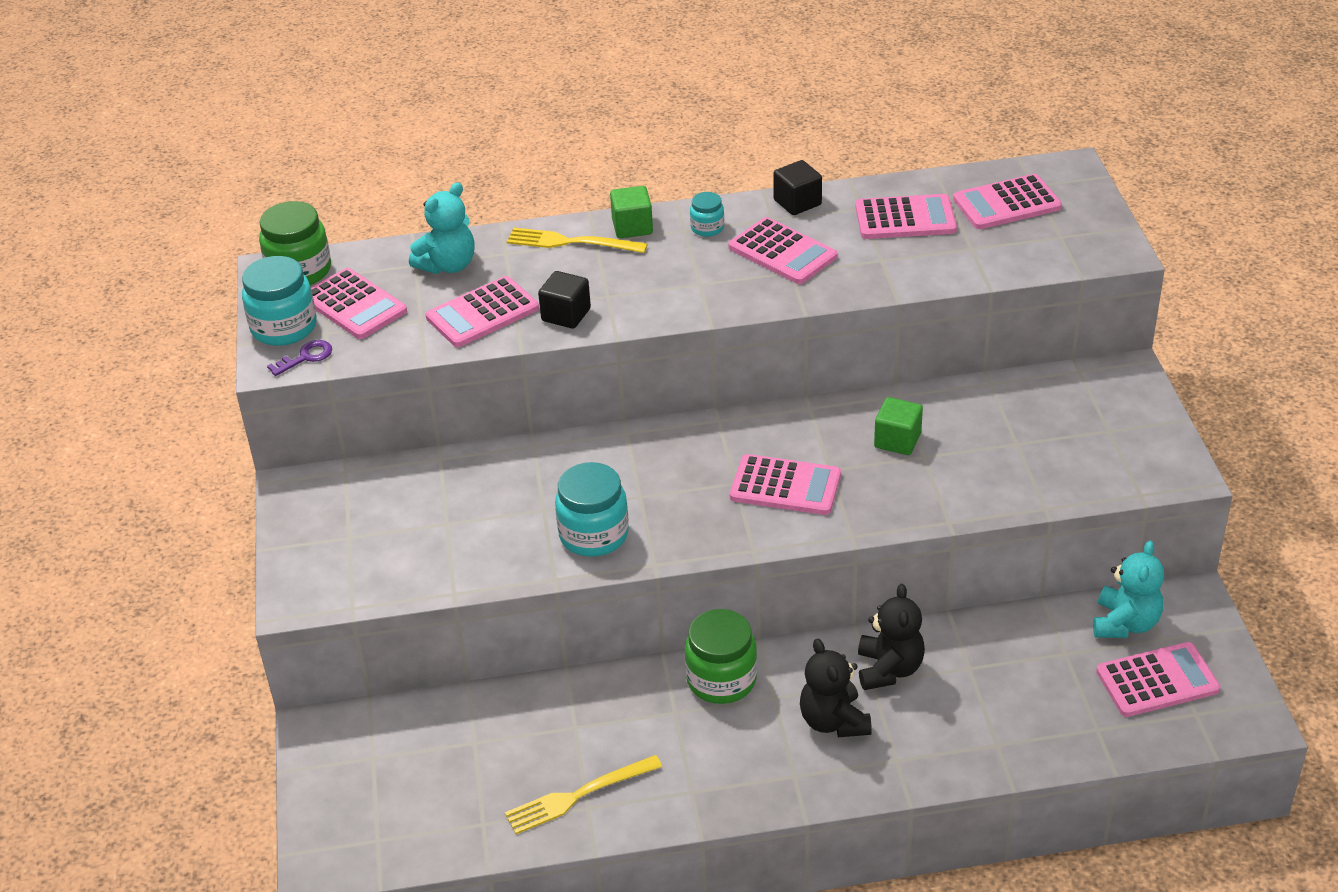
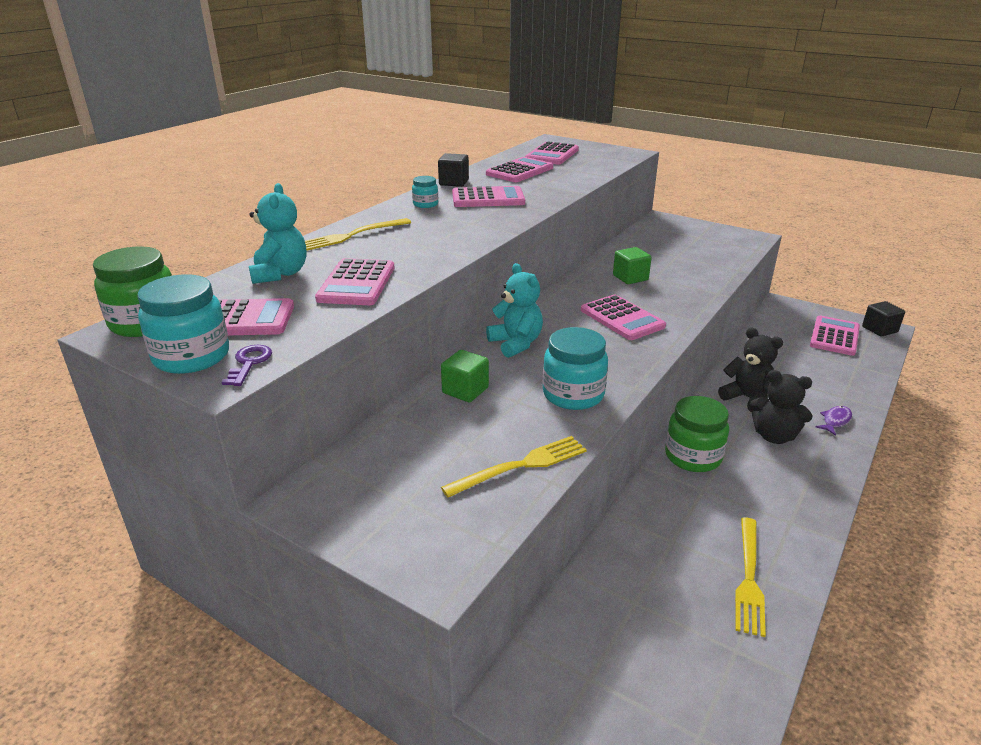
camera: 50 degrees left, 10 degrees down
black cube [538,271,591,329] -> black cube moved to [862,301,905,337]
green cube [610,186,653,238] -> green cube moved to [441,350,489,402]
pink calculator [730,454,841,515] -> pink calculator turned 90 degrees clockwise [581,295,666,340]
turquoise teddy bear [1093,541,1164,638] -> turquoise teddy bear moved to [486,263,543,358]
none -> yellow fork [441,436,587,498]
none -> purple fish [816,406,852,436]

